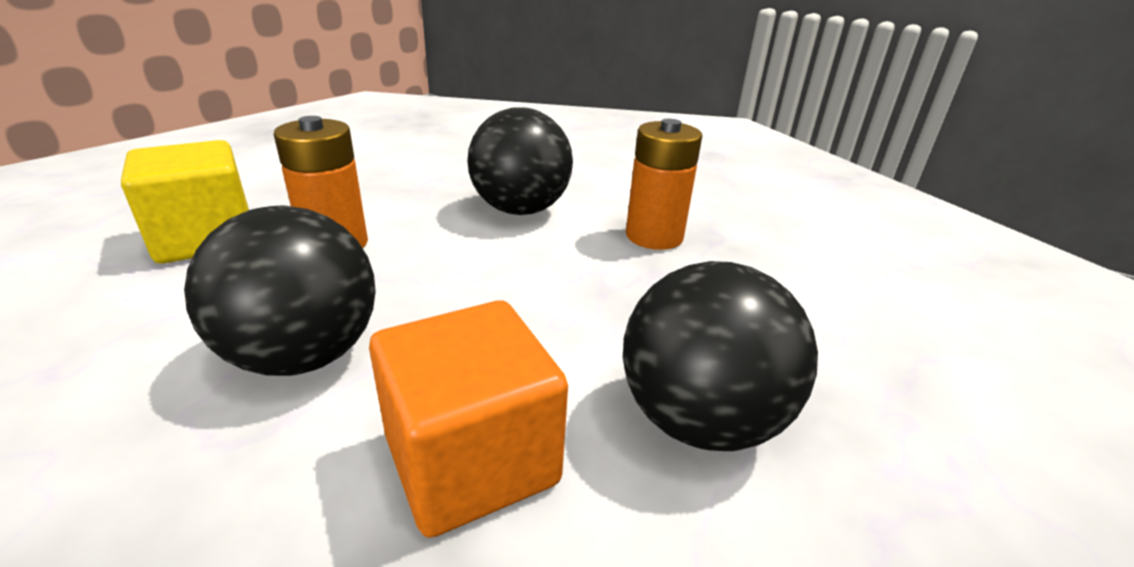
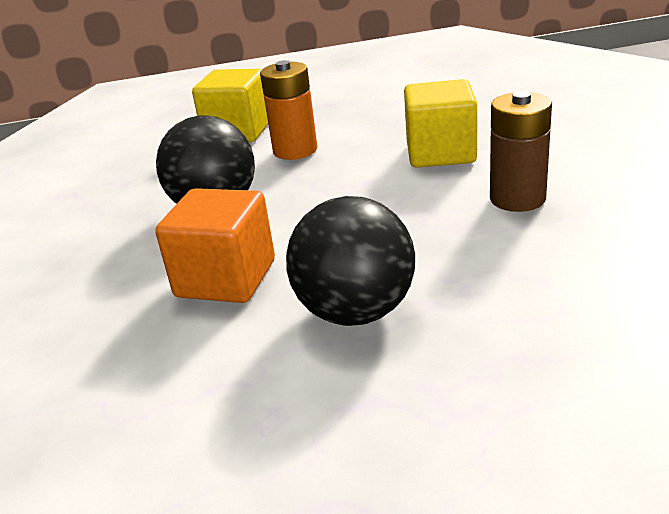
camera: 50 degrees right, 0 degrees up
black ball [467,108,573,215] -> yellow cube [404,79,478,168]
orange battery [626,119,703,250] -> brown battery [490,91,552,212]

